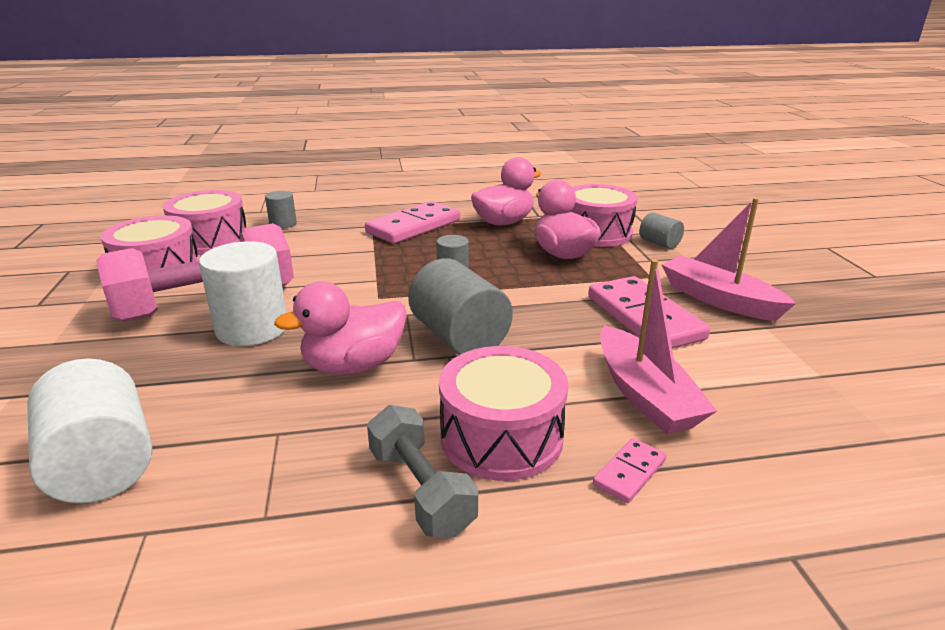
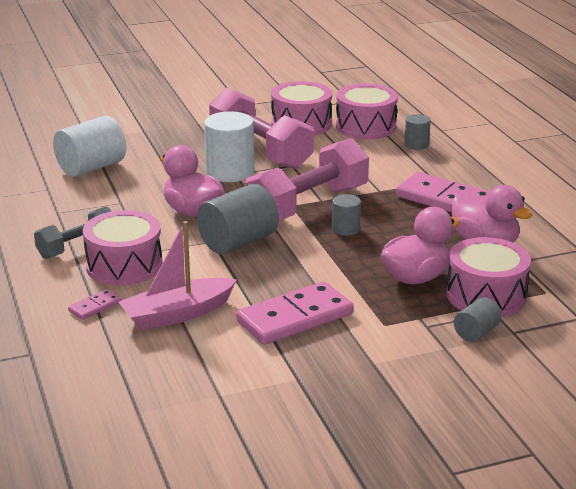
camera: 80 degrees right, 0 degrees up
pink domino [593,438,666,503] -> pink domino turned 75 degrees counterclockwise [68,289,121,320]
pink boat [662,198,796,321] -> none
none -> pink dumbbell [245,138,369,221]

